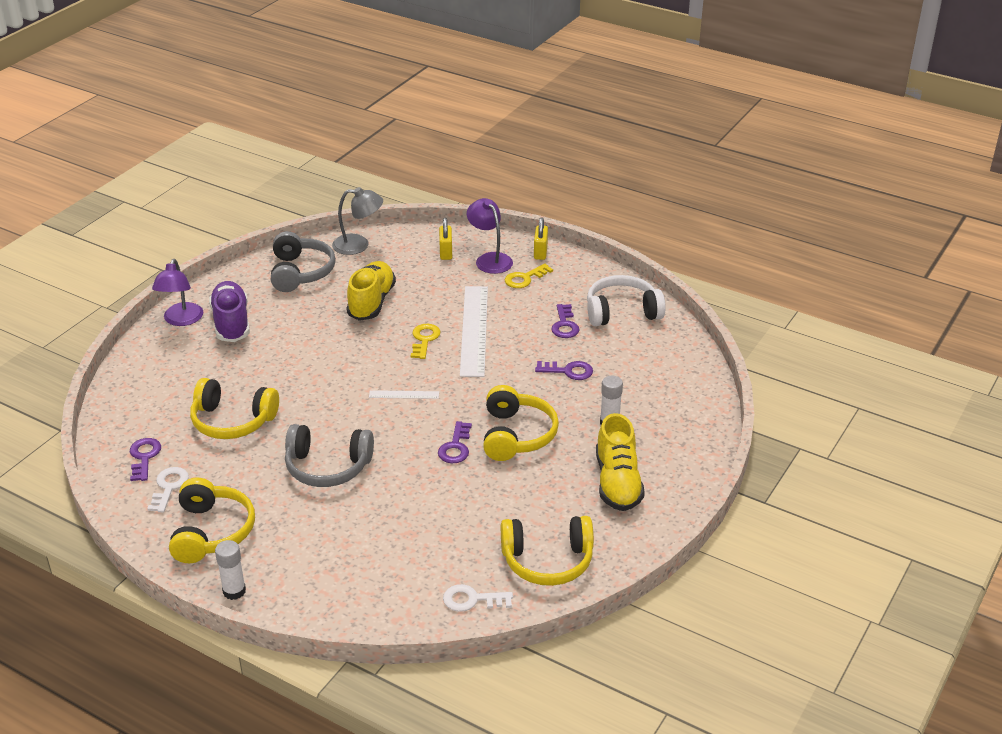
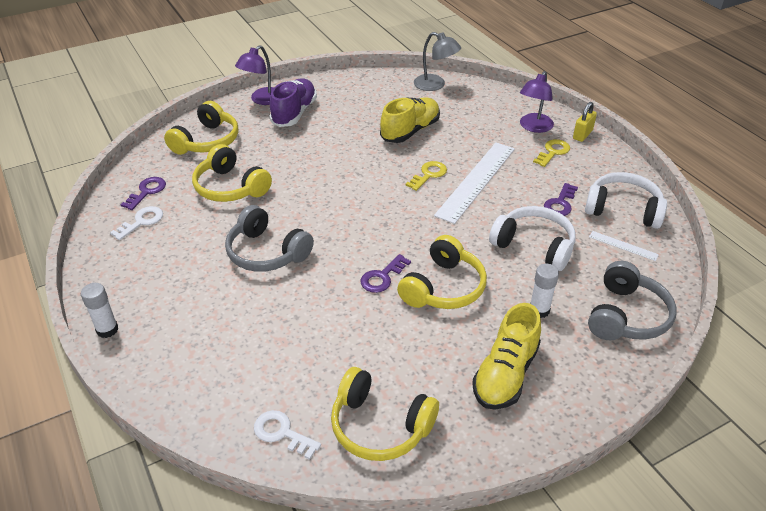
camera: 30 degrees right, 5 degrees up
yellow headphones [169,477,255,563] -> yellow headphones moved to [164,101,238,155]
grey headphones [271,231,336,292] -> grey headphones moved to [588,261,677,340]
white ruler [369,390,439,399] -> white ruler moved to [589,231,659,261]
yellow padlock [439,218,452,260] -> none
purple lamp [467,198,513,274] -> purple lamp turned 150 degrees counterclockwise [520,71,554,133]
yellow key [504,263,553,288] -> yellow key turned 135 degrees clockwise [533,139,570,167]
purple key [535,361,593,380] -> white headphones [489,206,576,271]

